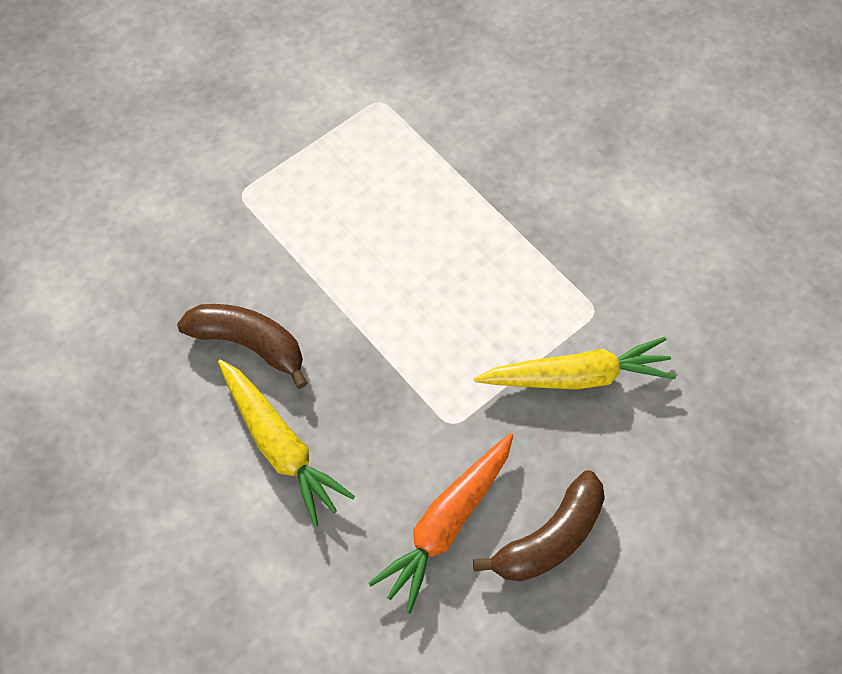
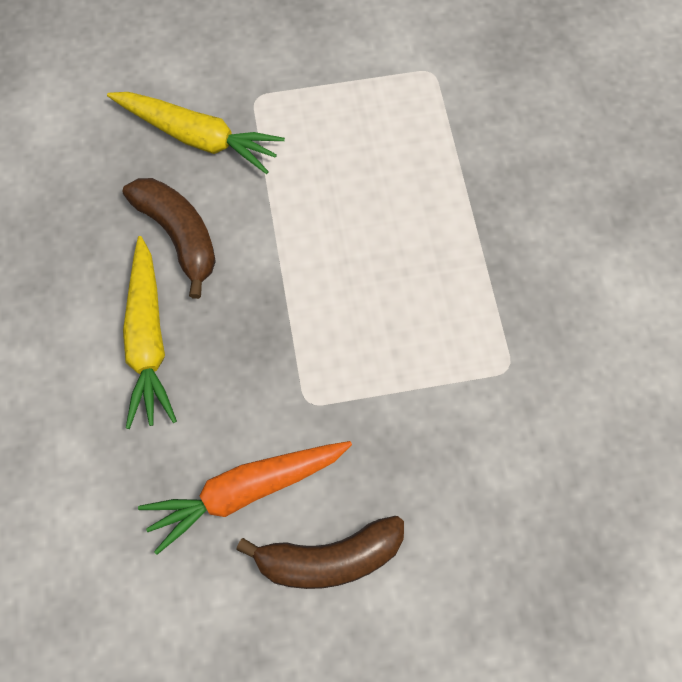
camera: 30 degrees right, 5 degrees up
yellow carrot [474,337,676,390] -> yellow carrot moved to [107,92,285,174]

